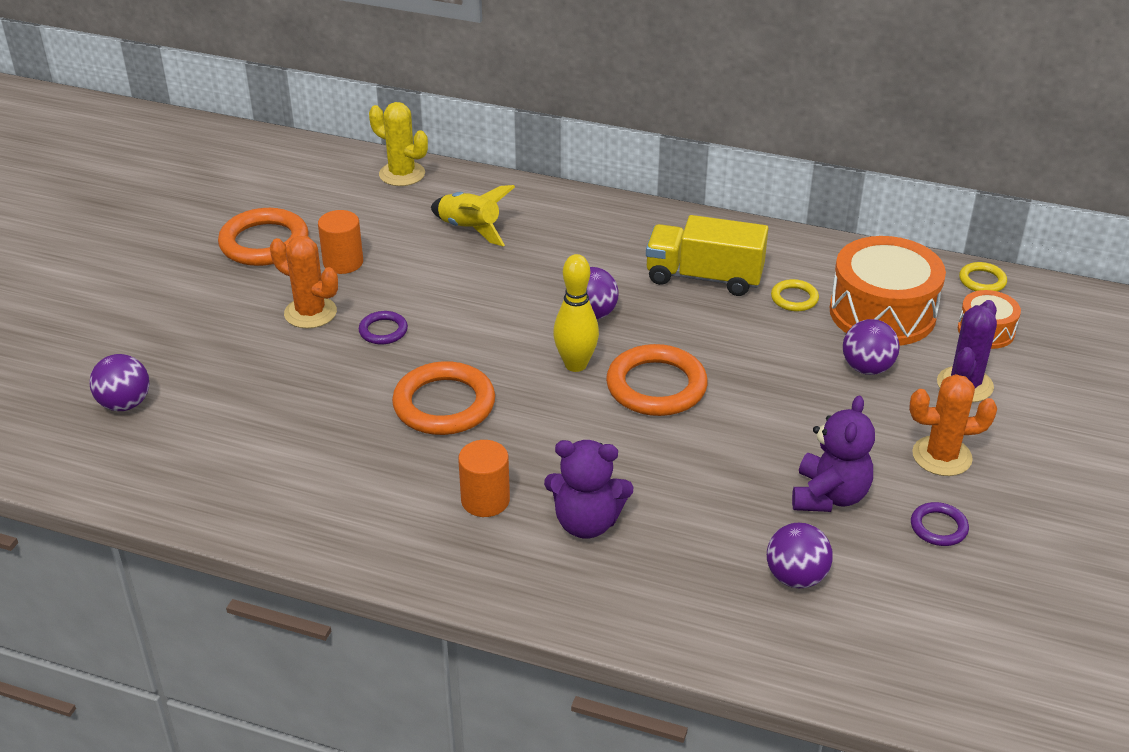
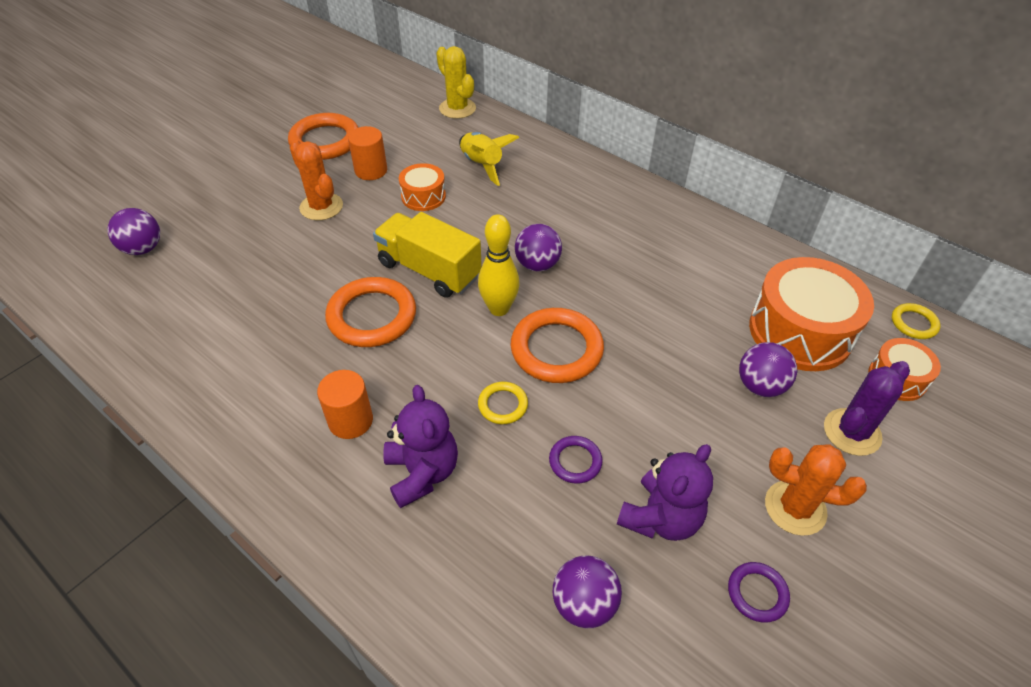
camera: 20 degrees right, 10 degrees up
purple ring [359,311,408,344] -> purple ring moved to [549,436,603,484]
purple teddy bear [544,440,633,539] -> purple teddy bear turned 135 degrees counterclockwise [383,385,458,508]
yellow truck [646,215,768,296] -> yellow truck moved to [373,212,482,298]
yellow ring [771,279,819,311] -> yellow ring moved to [478,382,528,424]
none -> orange drum [399,163,446,211]

